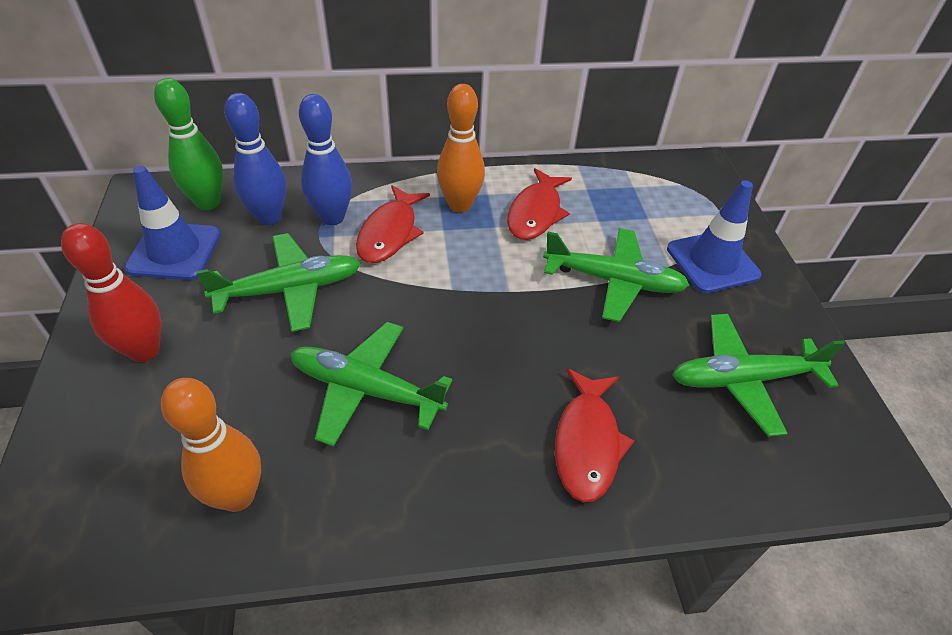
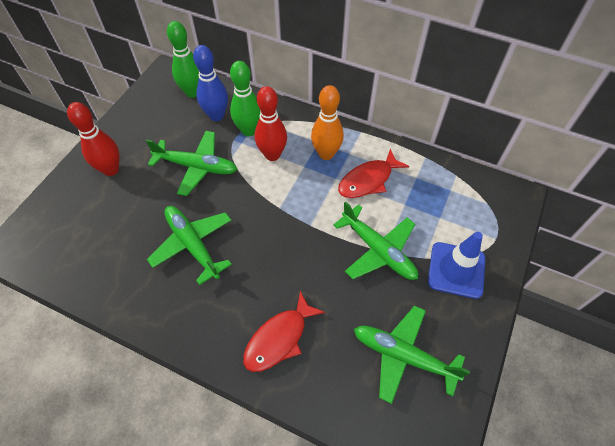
camera: 35 degrees right, 10 degrees up
blue traffic cone [124,166,221,280] -> none
orange bowling pin [161,378,261,512] -> none
blue bowling pin [299,94,352,225] -> green bowling pin [230,61,260,136]
red fish [356,185,430,263] -> red bowling pin [255,86,287,161]

